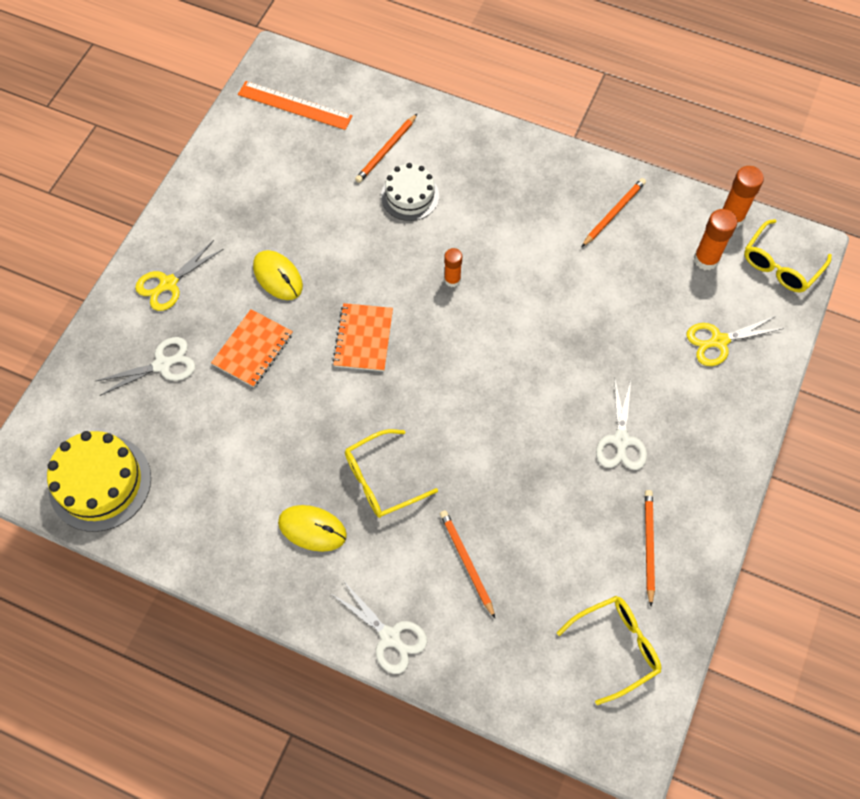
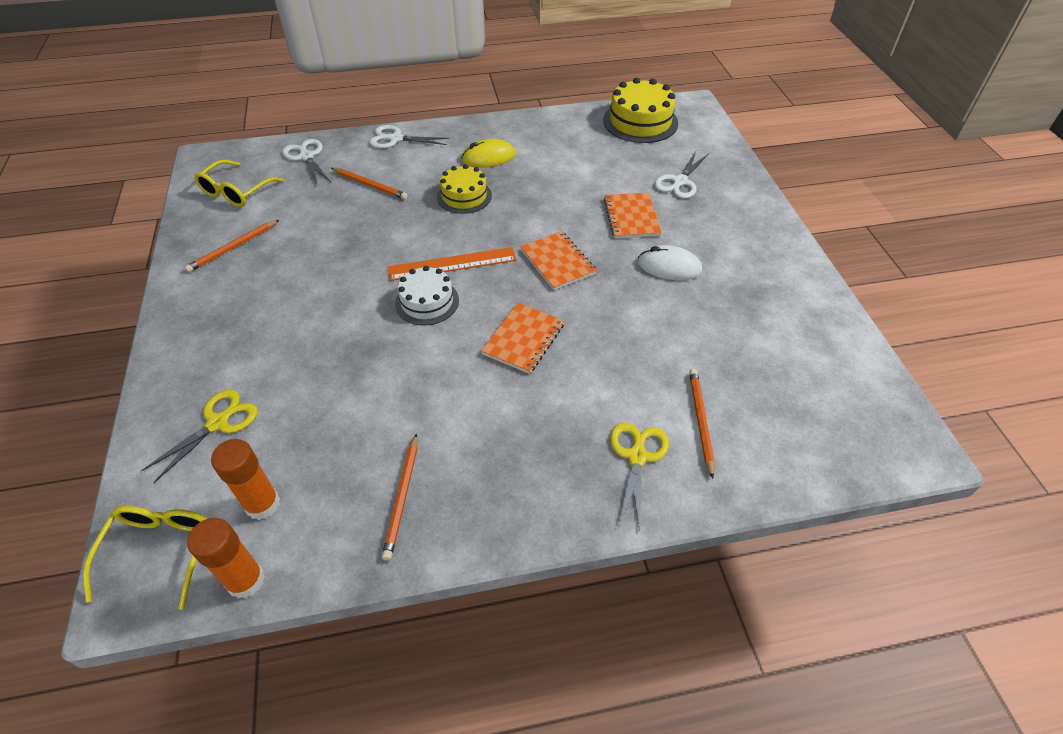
camera: 145 degrees right, 15 degrees down
yellow scissors [135,240,223,311] -> yellow scissors moved to [610,422,669,531]
orange ruler [238,81,353,130] -> orange ruler moved to [388,247,517,281]
yellow mouse [253,250,303,300] -> white mouse [638,245,702,280]
yellow glasses [345,429,438,518] -> yellow cake [437,164,492,214]
white cake [381,163,439,221] -> white cake moved to [395,266,459,325]
orange glue stick [444,248,462,287] -> orange notebook [481,303,564,374]
white scissors [596,377,647,470] -> white scissors moved to [282,139,331,186]
orange pencil [645,490,655,606] -> orange pencil turned 75 degrees clockwise [185,220,279,272]

